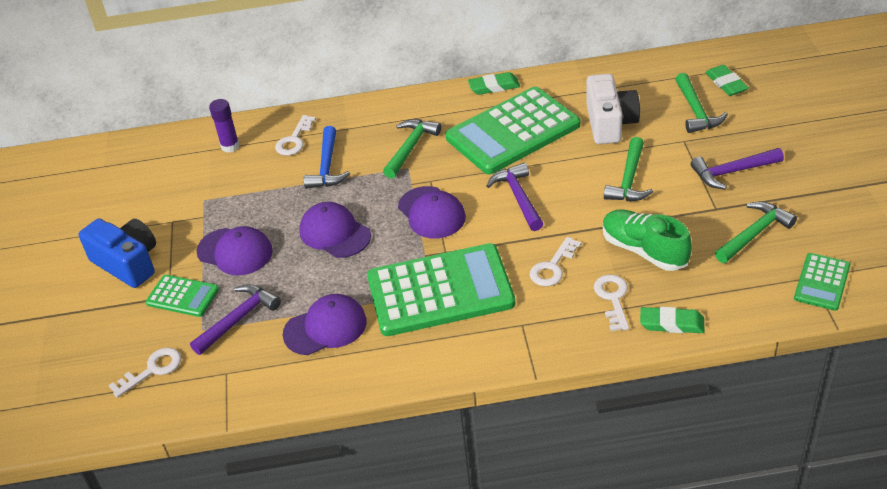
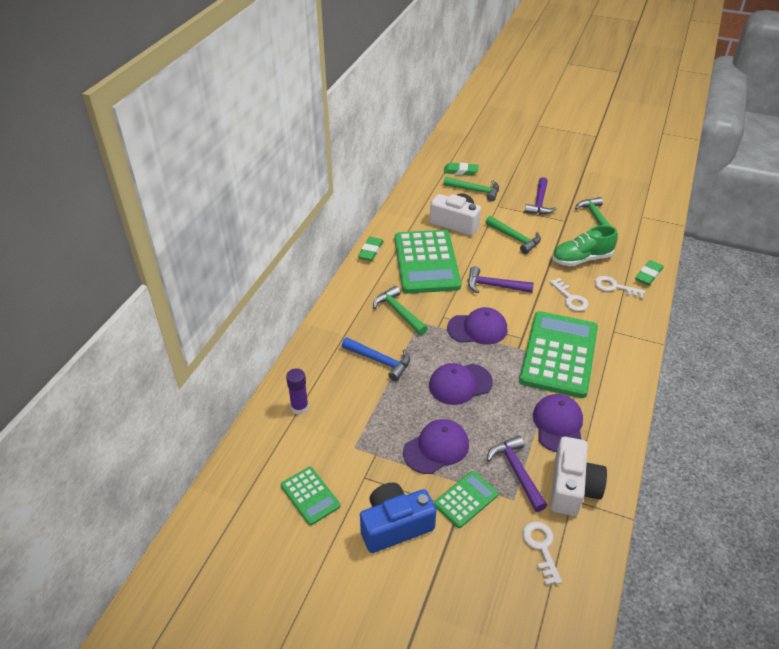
camera: 65 degrees left, 0 degrees up
white key [275,115,316,155] -> none
green calculator [794,253,850,311] -> green calculator moved to [281,467,340,526]
none -> white camera [550,437,607,516]

